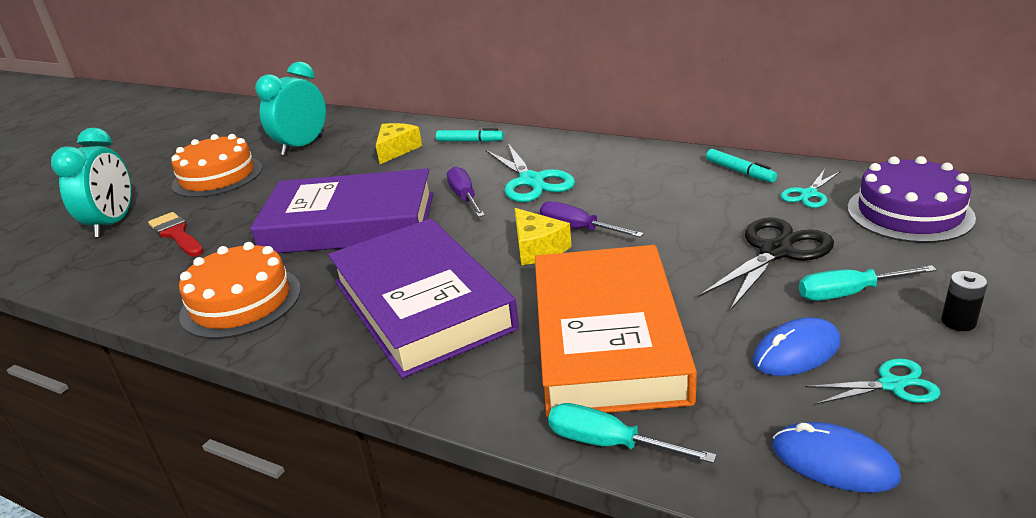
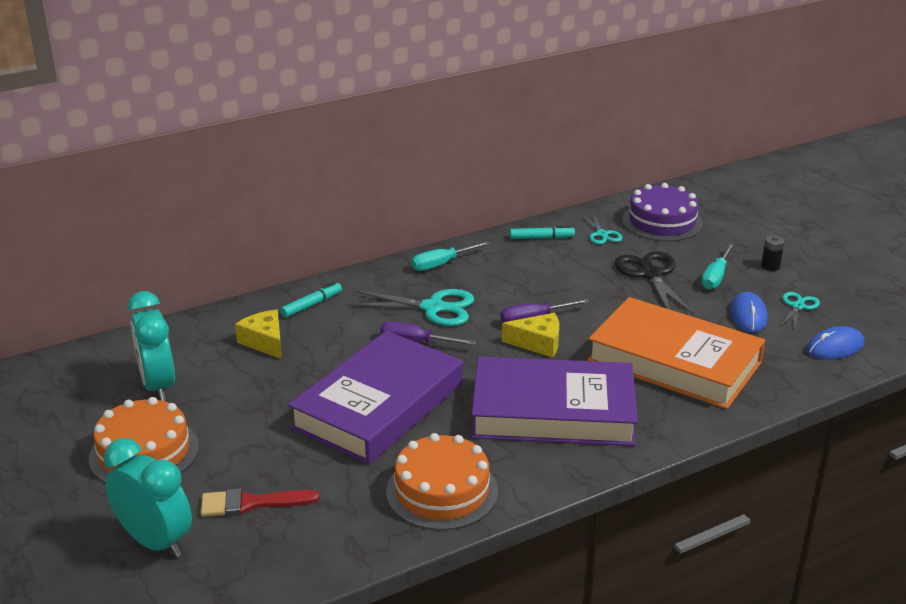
camera: 60 degrees left, 0 degrees up
turquoise screwdriver [548,403,717,463] -> turquoise screwdriver moved to [411,241,490,271]

